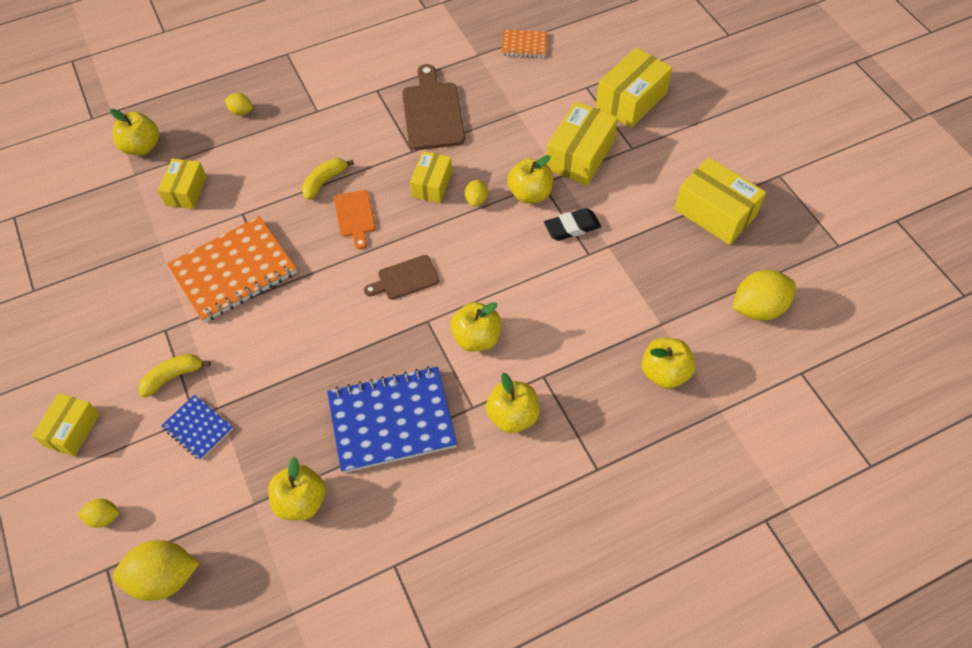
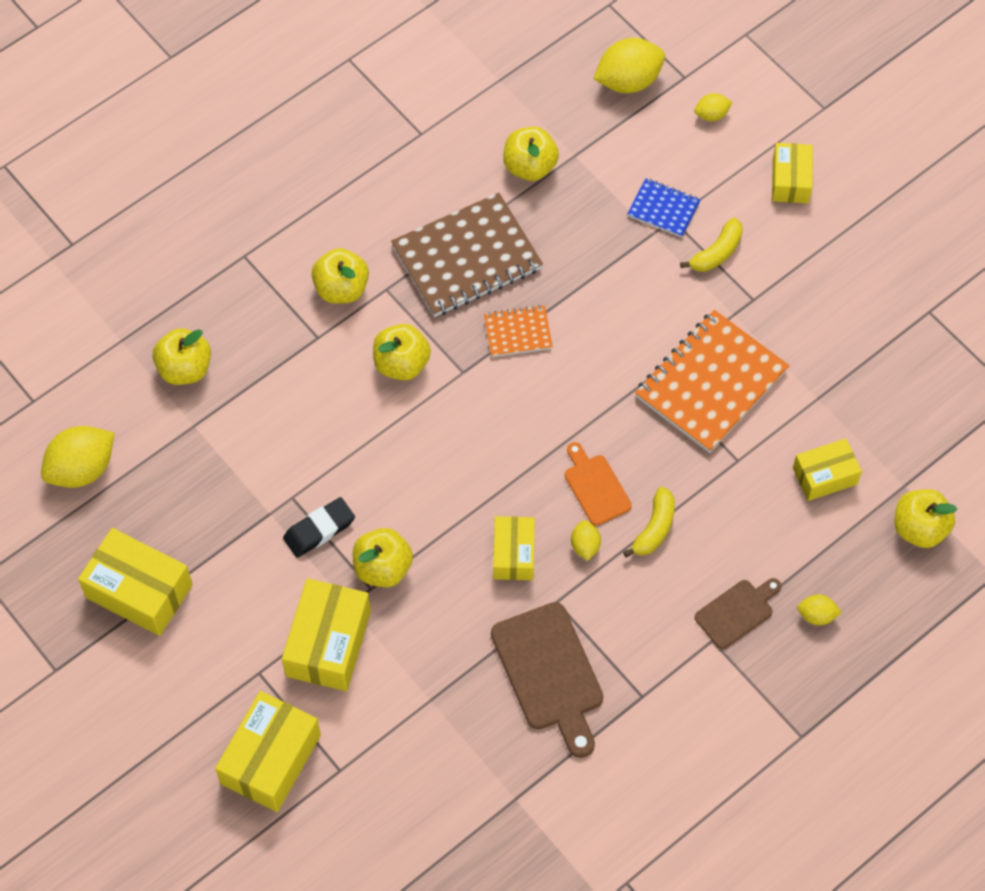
camera: 165 degrees right, 5 degrees up
yellow box [158,159,207,209] -> yellow box turned 75 degrees clockwise [793,438,862,501]
blue notebook [327,366,457,473] -> brown notebook [391,193,543,317]
brown cutting board [364,255,439,300] -> brown cutting board moved to [695,578,782,649]
yellow lemon [465,180,488,206] -> yellow lemon moved to [571,520,601,561]
orange notebook [501,29,547,58] -> orange notebook moved to [484,305,553,357]

